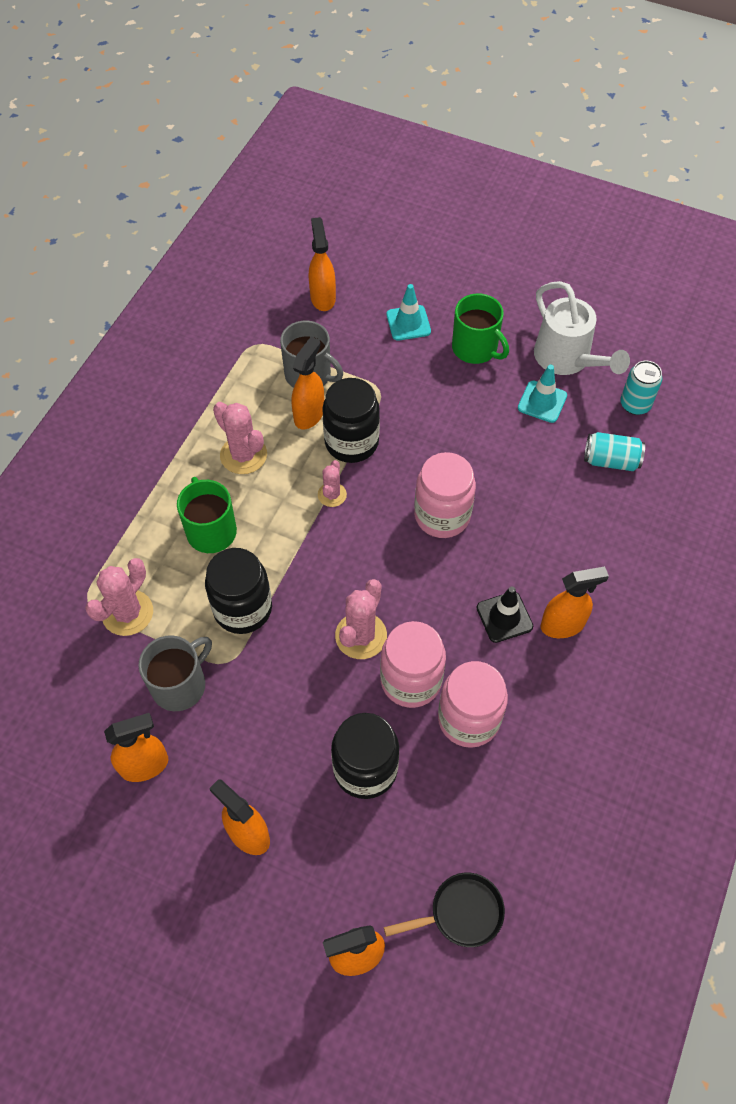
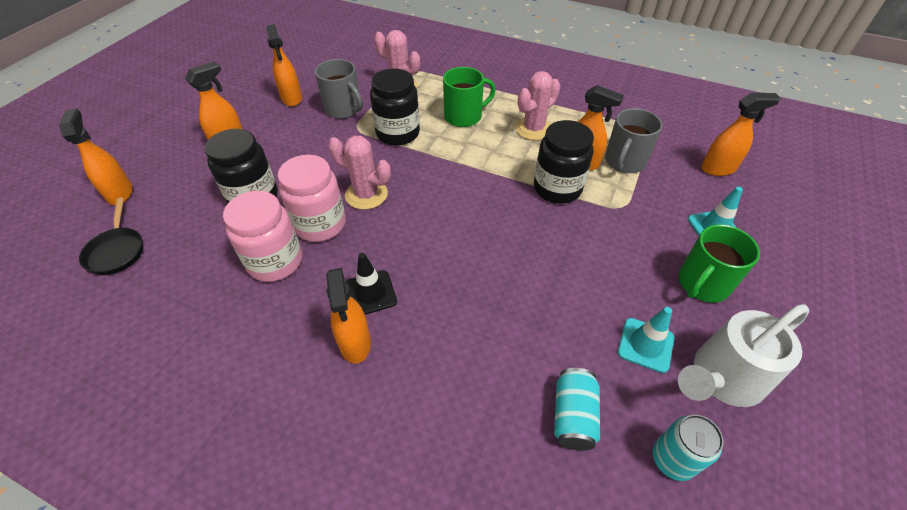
camera: 90 degrees right, 10 degrees down
pink cactus [318,460,347,507] -> none
pink jar [414,452,476,538] -> none

